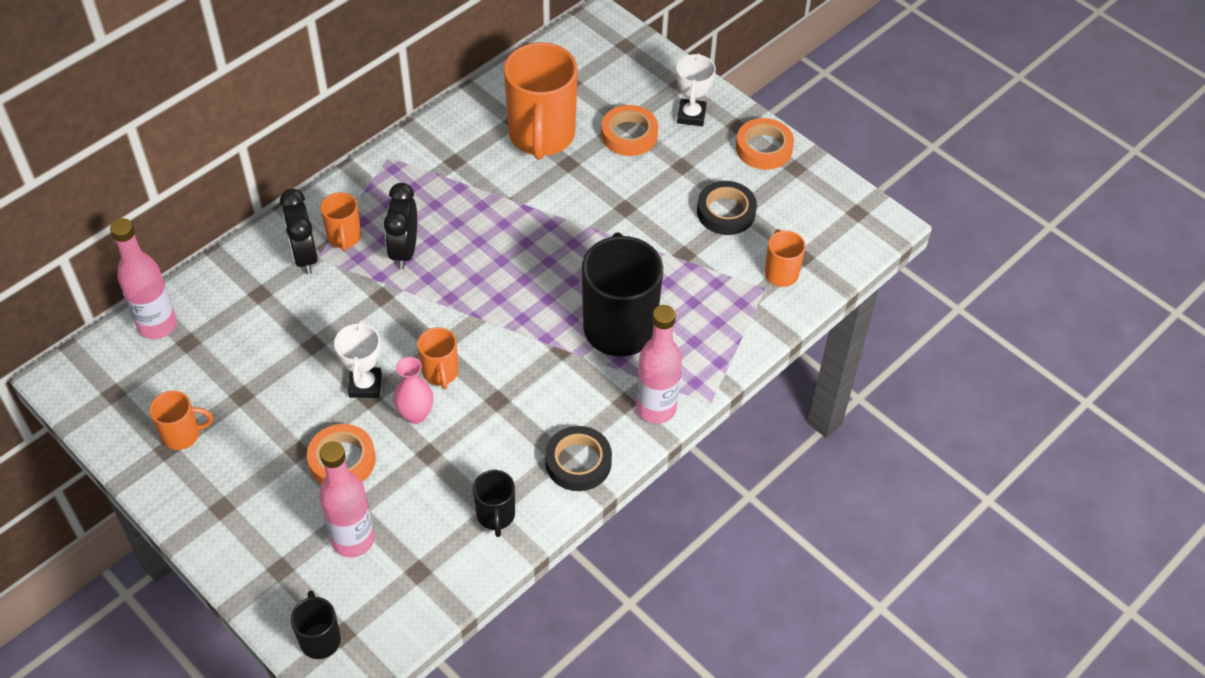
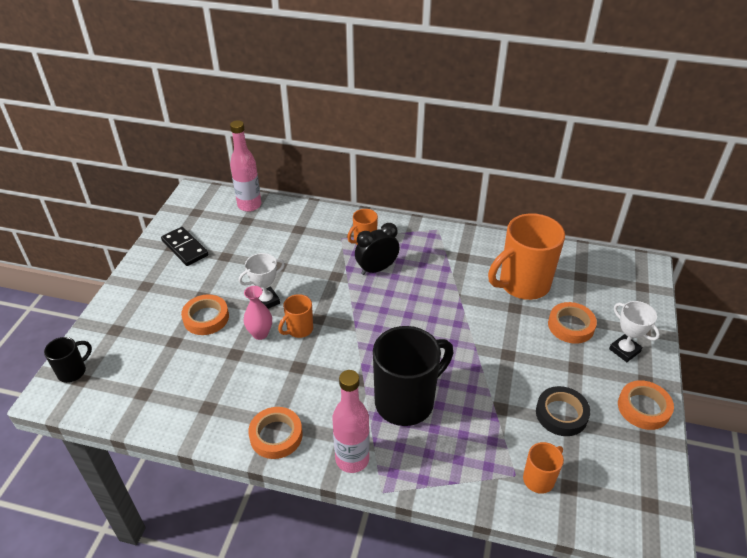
camera: 60 degrees right, 10 degrees down
orange mug [149,391,213,450] -> black domino [161,227,208,266]
black clock [280,188,318,274] -> none
pink bottle [319,441,375,557] -> none
black mug [473,470,515,537] -> none
black tape [545,426,612,491] -> orange tape [248,407,302,459]
white trophy [676,53,716,126] -> white trophy turned 75 degrees clockwise [609,301,660,362]

